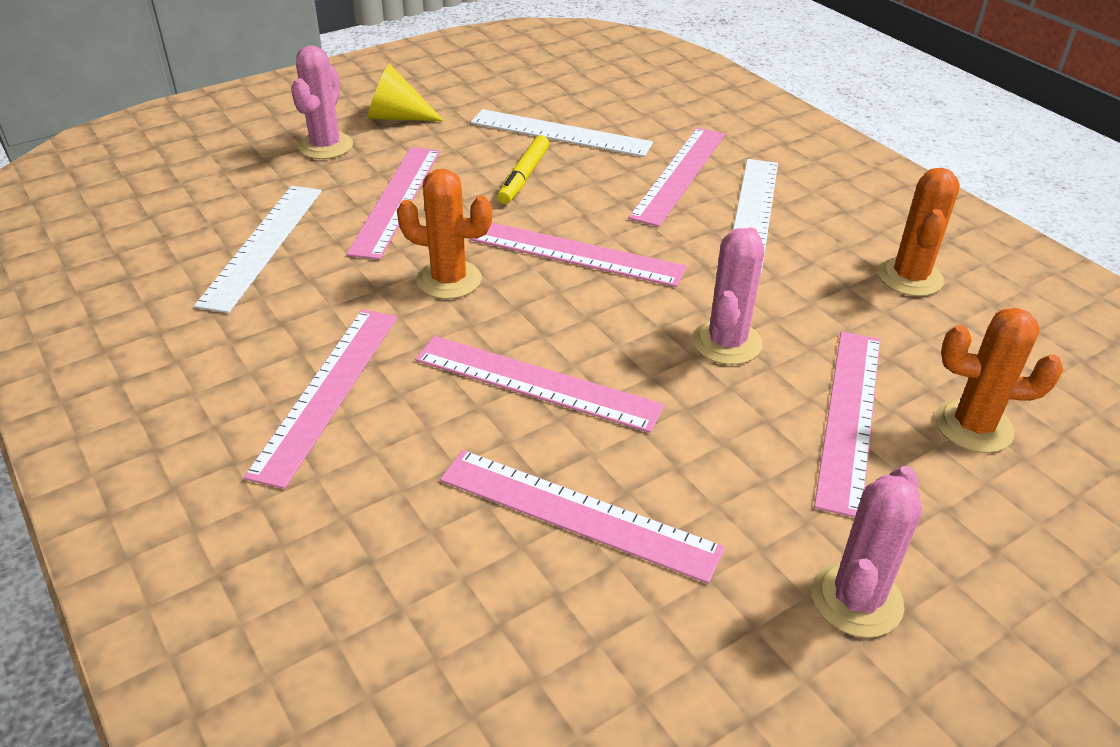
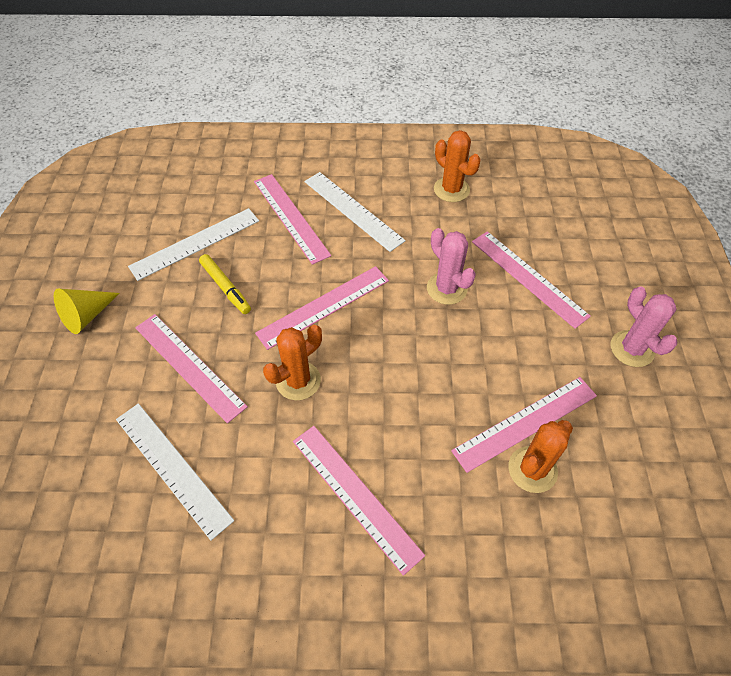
camera: 55 degrees left, 15 degrees up
pink cactus [291,45,353,159] -> none
pink ruler [415,336,665,433] -> none
orange cactus [935,308,1063,453] -> orange cactus moved to [508,420,573,493]

